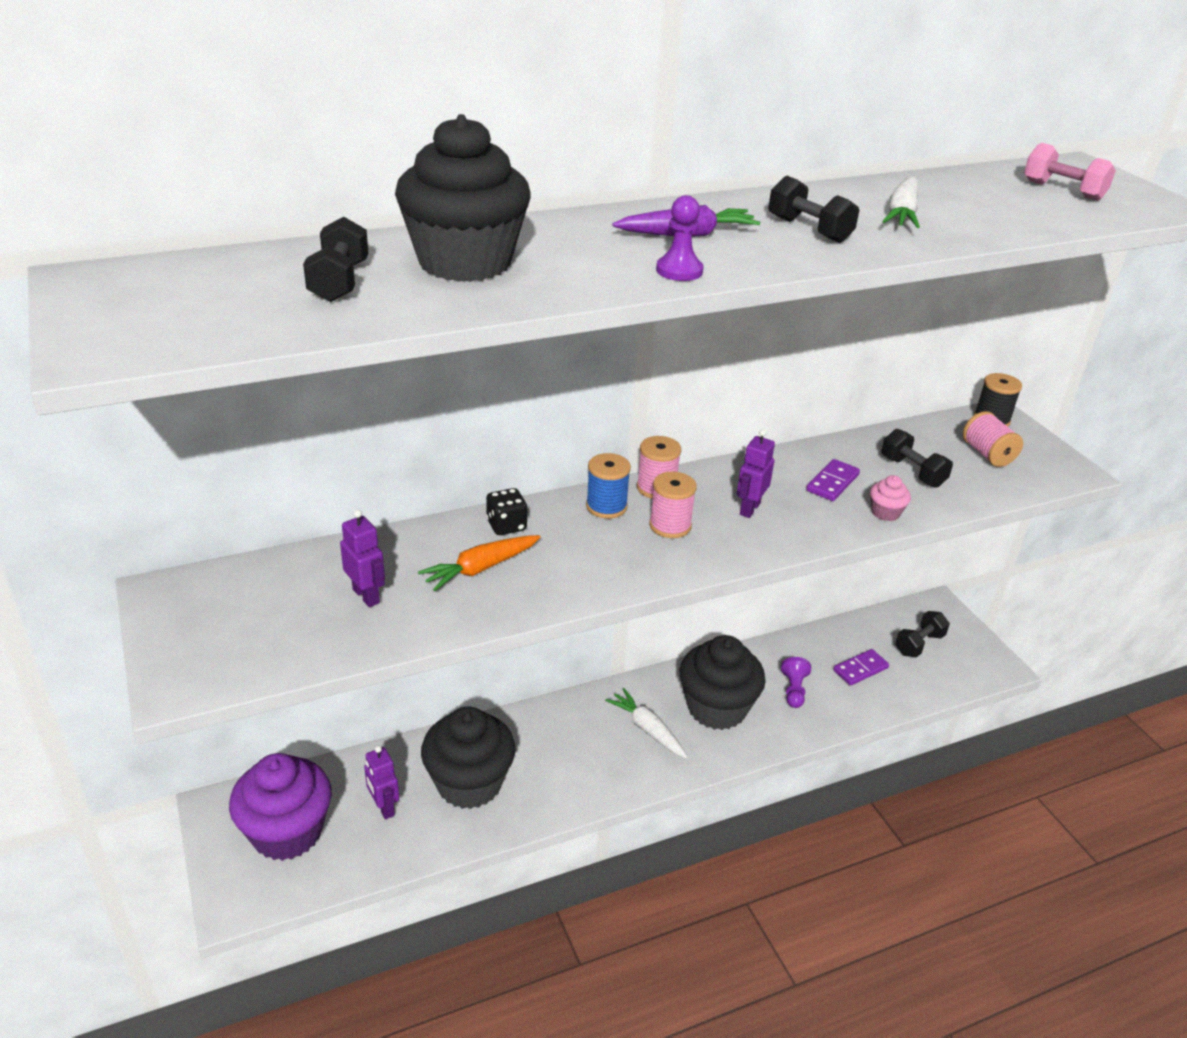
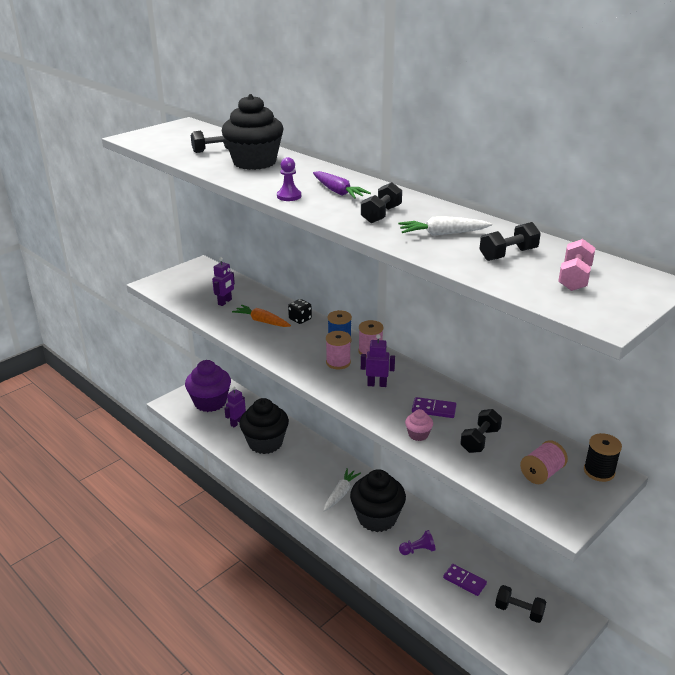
camera: 70 degrees right, 5 degrees down
none -> black dumbbell [479,222,541,261]

